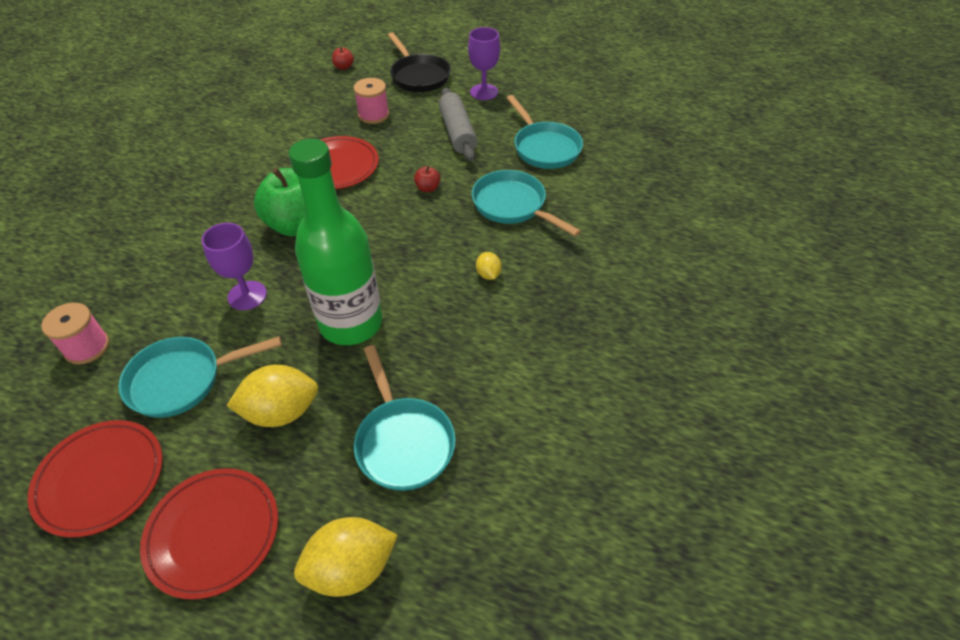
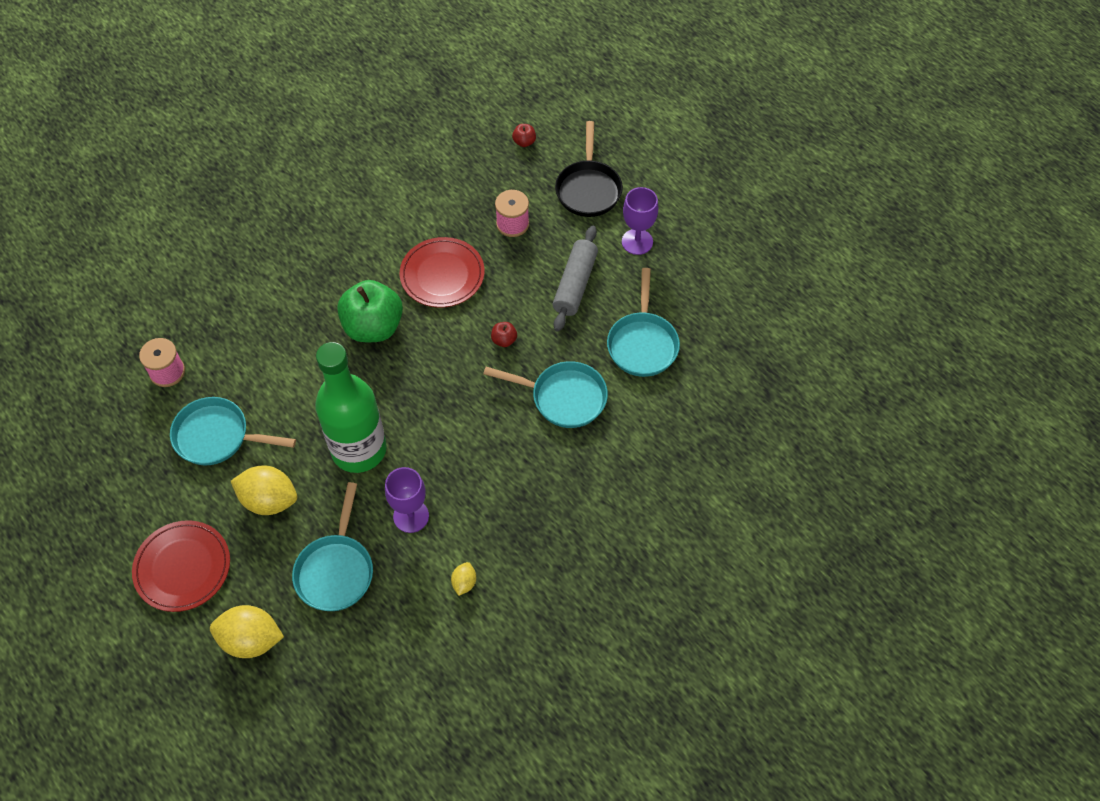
camera: 30 degrees right, 10 degrees up
red plate [27,420,163,538] -> none
purple goblet [201,223,267,310] -> purple goblet moved to [385,467,429,533]
turquoise pan [472,170,581,237] -> turquoise pan turned 120 degrees clockwise [483,361,608,428]
yellow lemon [476,252,502,280] -> yellow lemon moved to [451,562,476,596]

